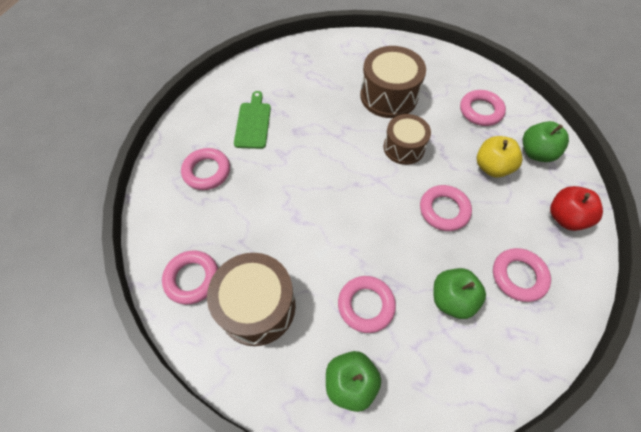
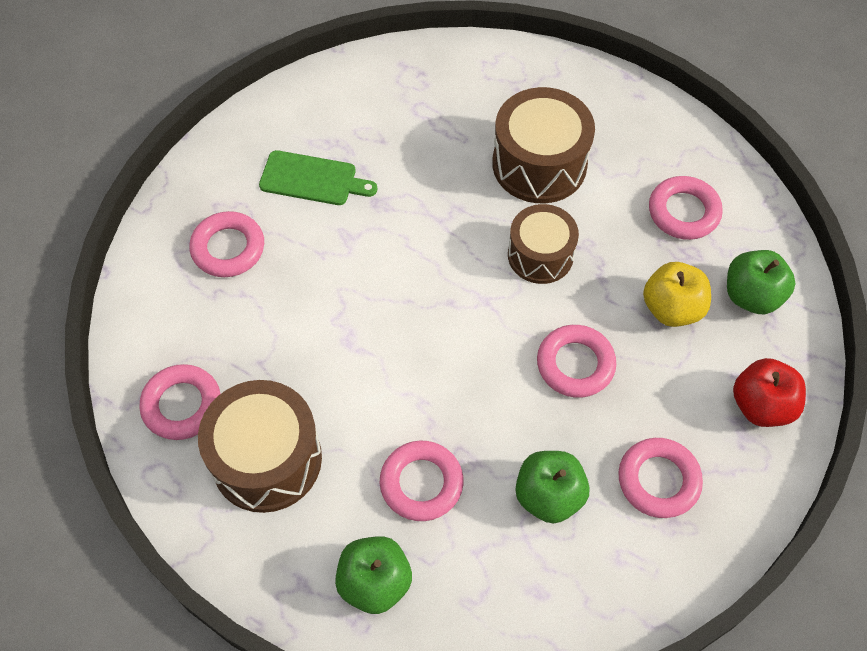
camera: 10 degrees right, 0 degrees up
green cutting board [234,91,271,149] -> green cutting board turned 90 degrees clockwise [259,150,377,205]

